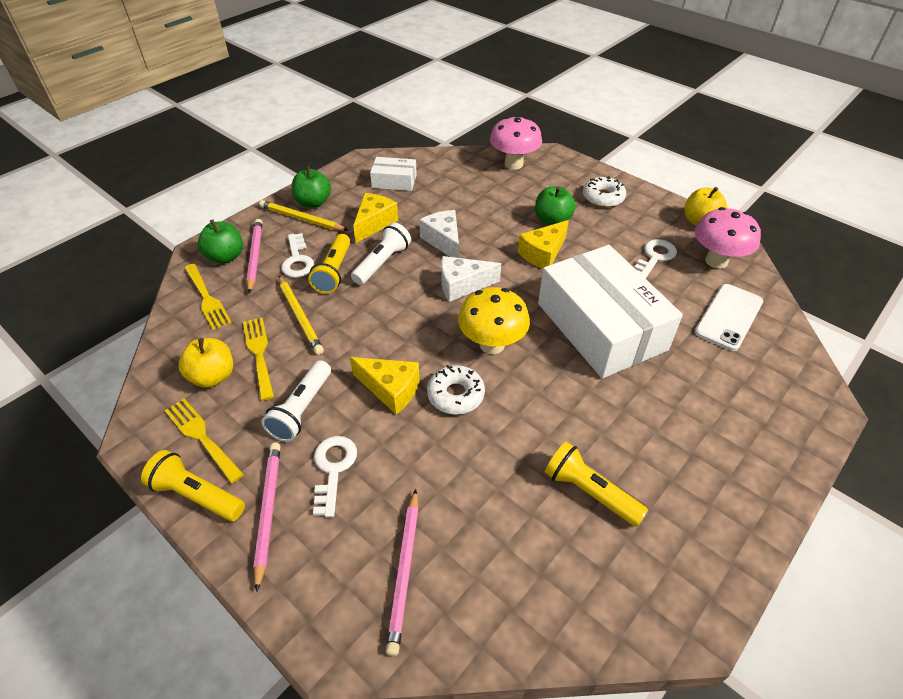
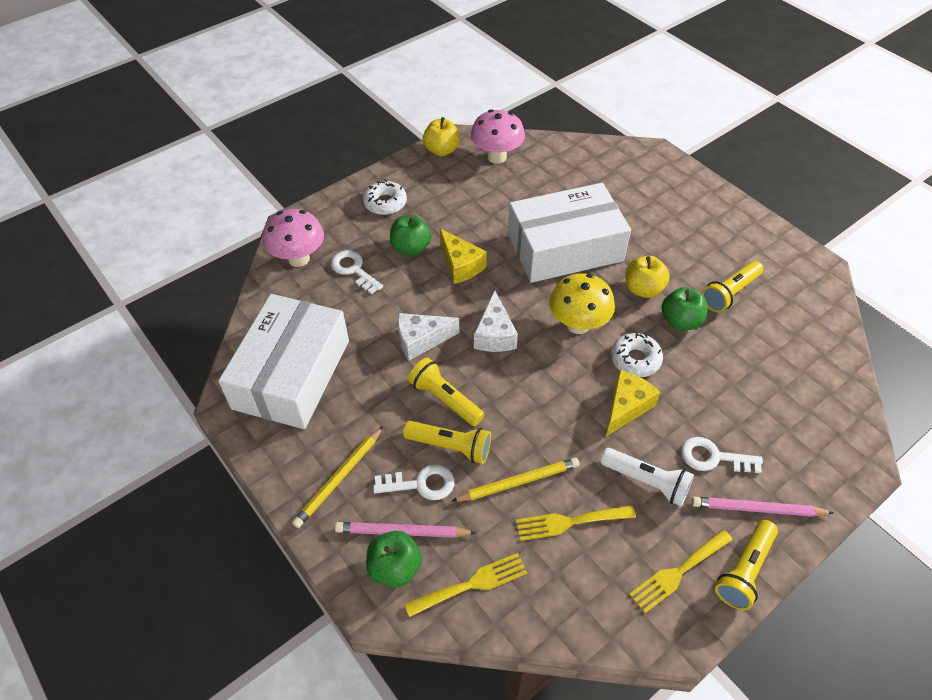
camera: 80 degrees left, 5 degrees up
yellow apple [179,338,233,388] -> yellow apple moved to [625,256,670,298]
green apple [292,166,331,208] -> green apple moved to [661,287,708,330]
white flashlight [351,222,411,285] -> yellow flashlight [408,357,484,426]
yellow cheese [353,193,398,243] -> none
white box [370,157,417,191] -> white box [218,294,349,429], size x2.19
pink pencil [386,489,419,656] -> none
white key [635,239,677,279] -> white key moved to [331,250,383,295]
white phone [695,284,763,351] -> none

